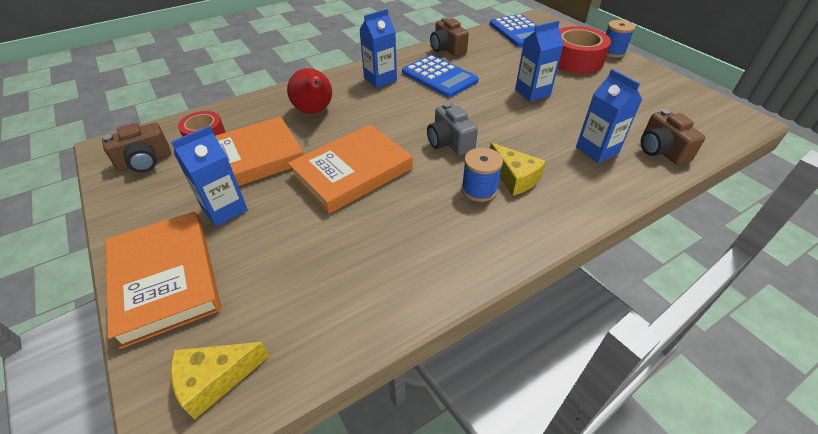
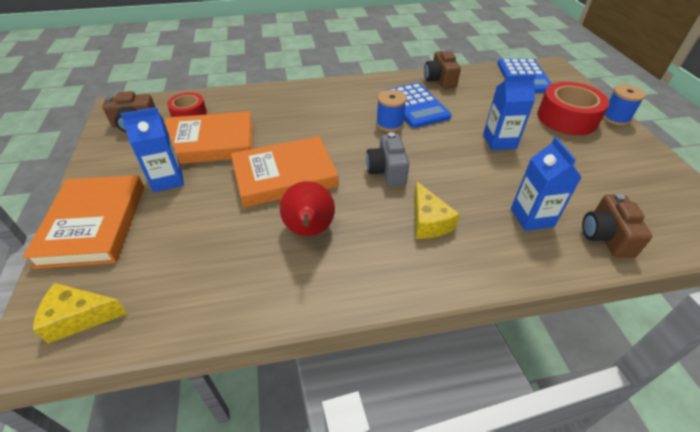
camera: 20 degrees right, 0 degrees up
red pear [287,68,332,114] -> red pear moved to [280,181,335,236]
blue carton [359,9,397,88] -> none
blue spool [461,147,503,202] -> blue spool moved to [376,90,407,132]

